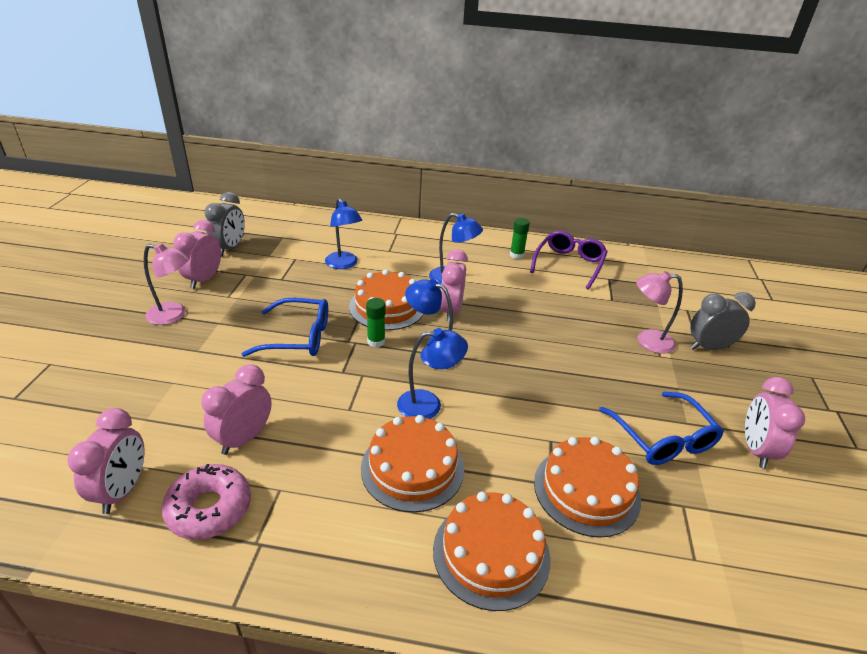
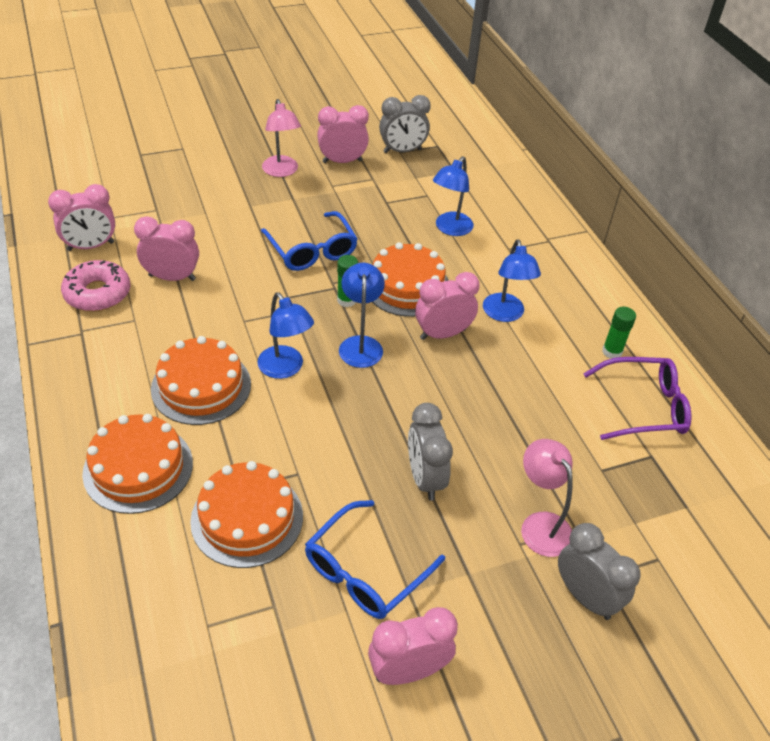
camera: 60 degrees right, 10 degrees up
none -> grey clock [408,403,453,501]

